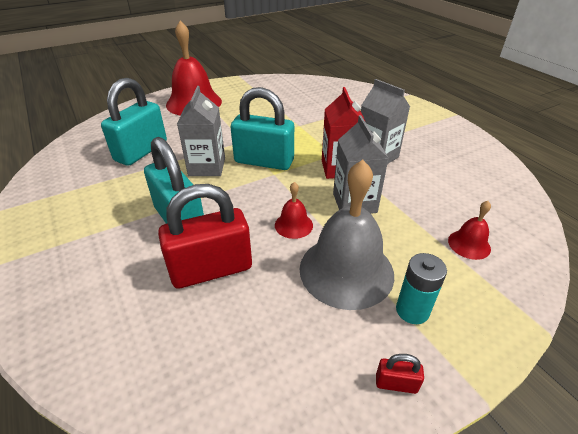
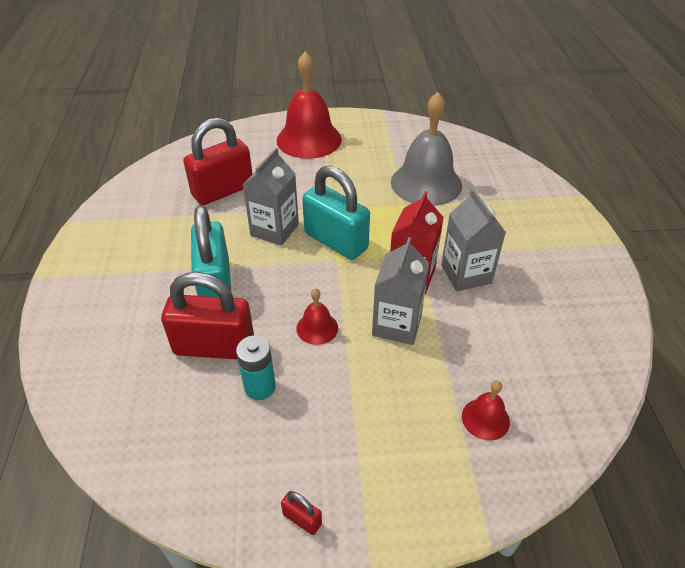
camera: 25 degrees right, 5 degrees up
turquoise padlock [101,78,167,166] -> red padlock [183,118,252,205]
grey bell [300,160,394,310] -> grey bell moved to [391,92,462,206]
turquoise battery [396,253,447,324] -> turquoise battery moved to [236,336,276,400]

